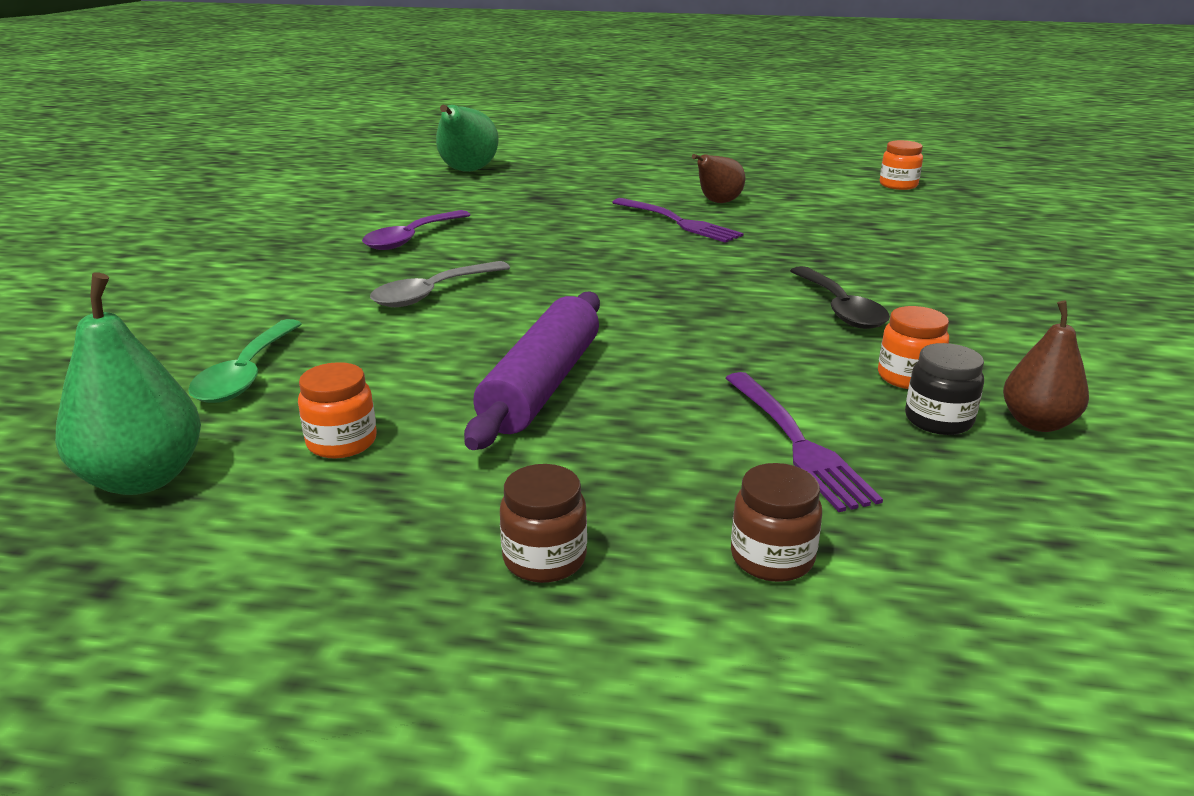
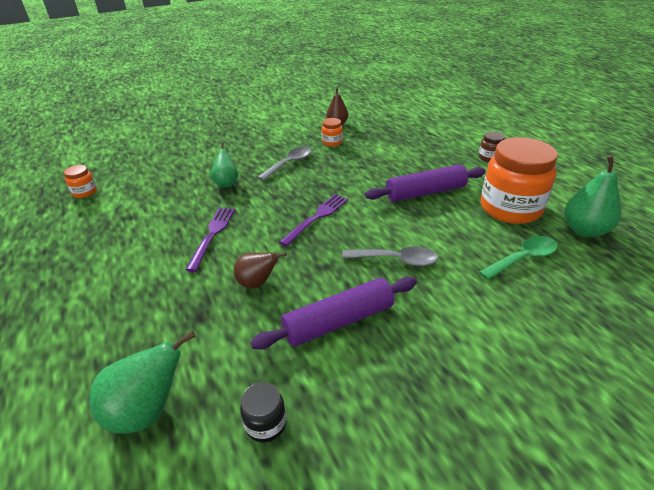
camera: 125 degrees left, 10 degrees up
orange jar [298,362,377,458] -> orange jar [481,137,558,224], size x2.30
purple spoon [362,210,470,250] -> purple rolling pin [250,277,417,350]
brown pear [692,154,745,203] -> brown pear moved to [234,252,287,288]
purple fork [726,372,883,512] -> purple fork moved to [279,194,348,246]
brown jar [731,463,822,582] -> none
black spoon [790,266,890,329] -> grey spoon [258,147,312,181]
black jar [905,343,984,435] -> black jar moved to [240,382,287,442]
none -> green pear [210,143,238,188]

